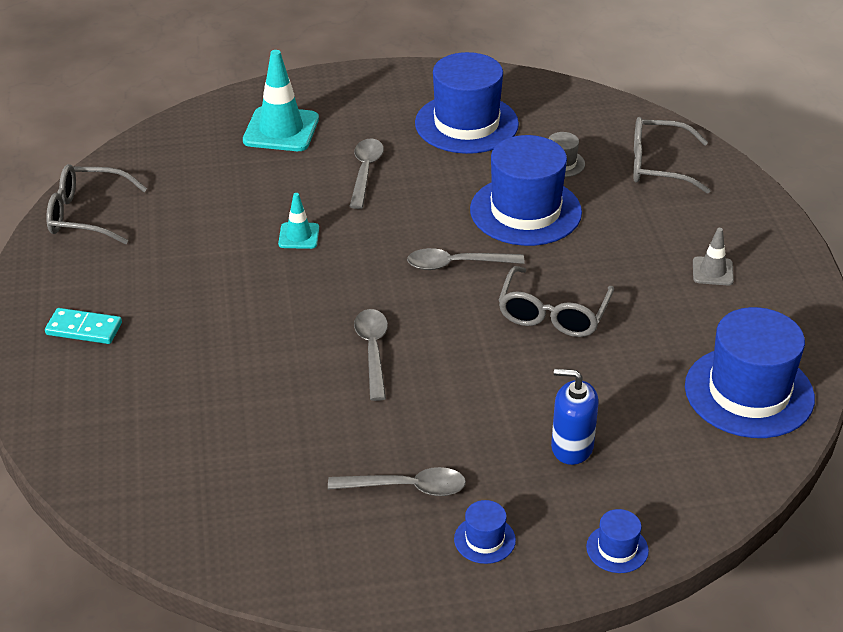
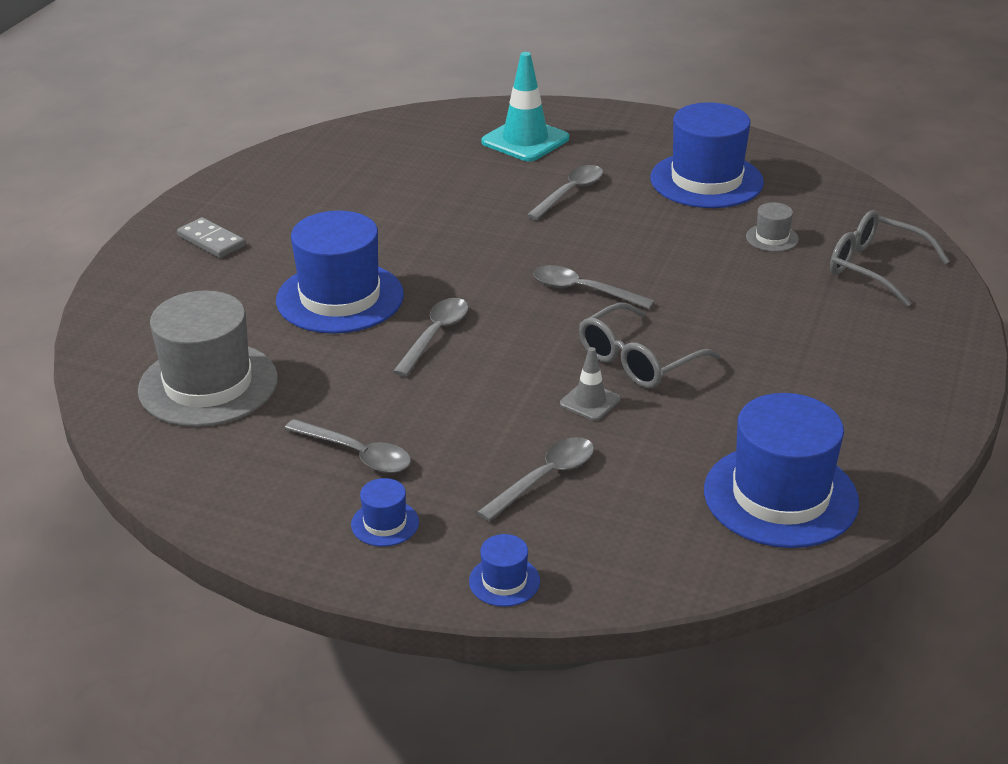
camera: 30 degrees right, 5 degrees down
turquoise domino [45,308,122,344] -> grey domino [177,217,245,258]
grey glasses [46,164,147,244] -> none
turquoise traffic cone [278,193,319,249] -> none
blue hat [470,135,582,246] -> blue hat moved to [276,211,404,334]
blue soap dispenser [551,369,599,465] -> grey spoon [477,437,594,522]
grey traffic cone [693,228,734,285] -> grey traffic cone moved to [560,347,621,421]
none -> grey hat [138,290,278,427]

